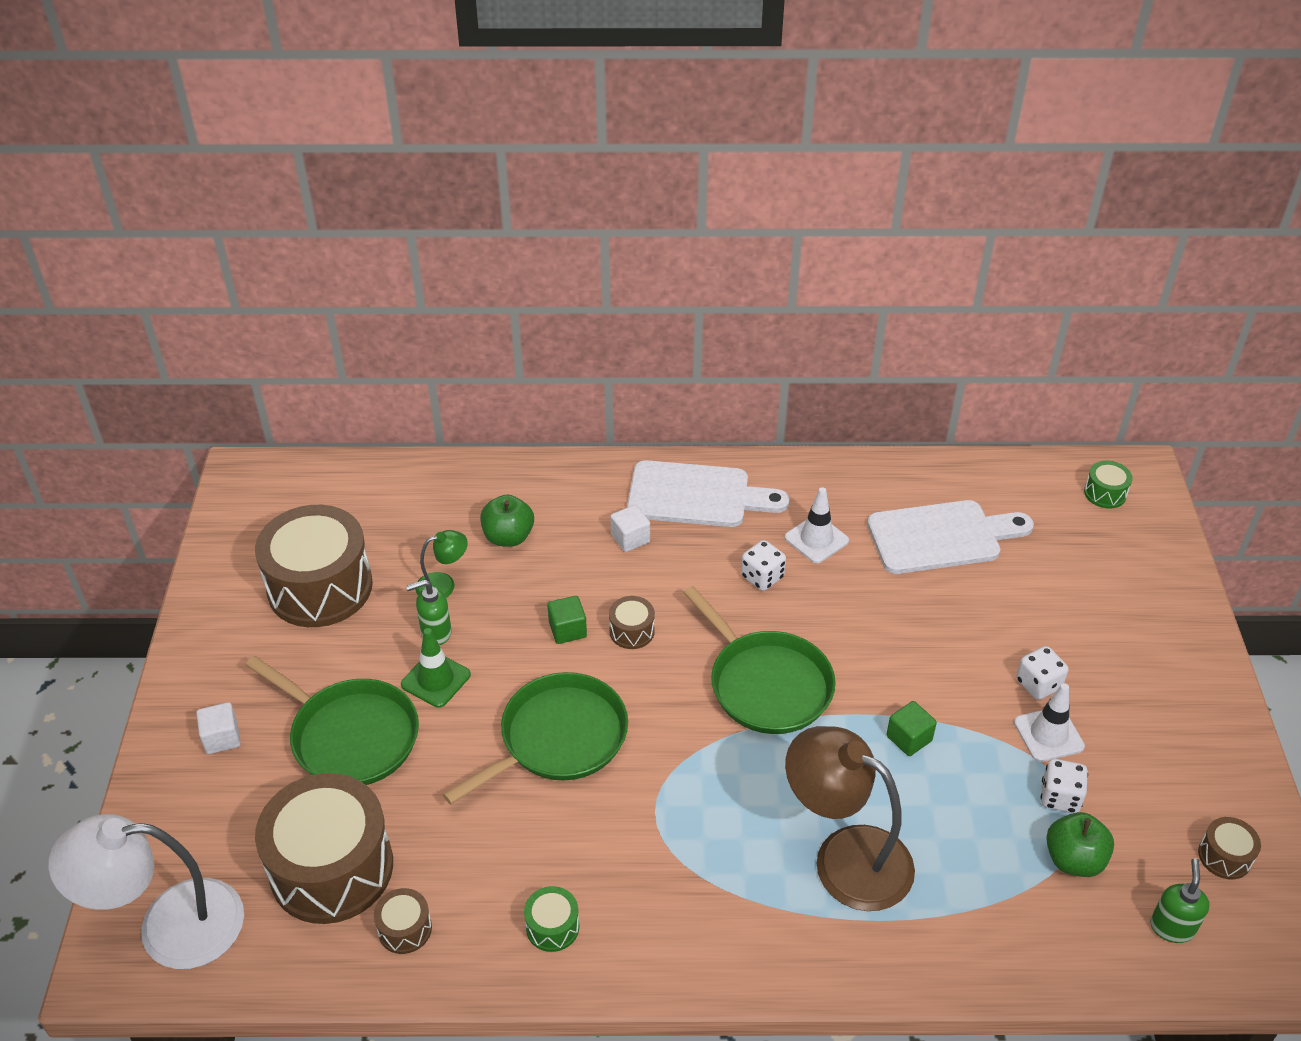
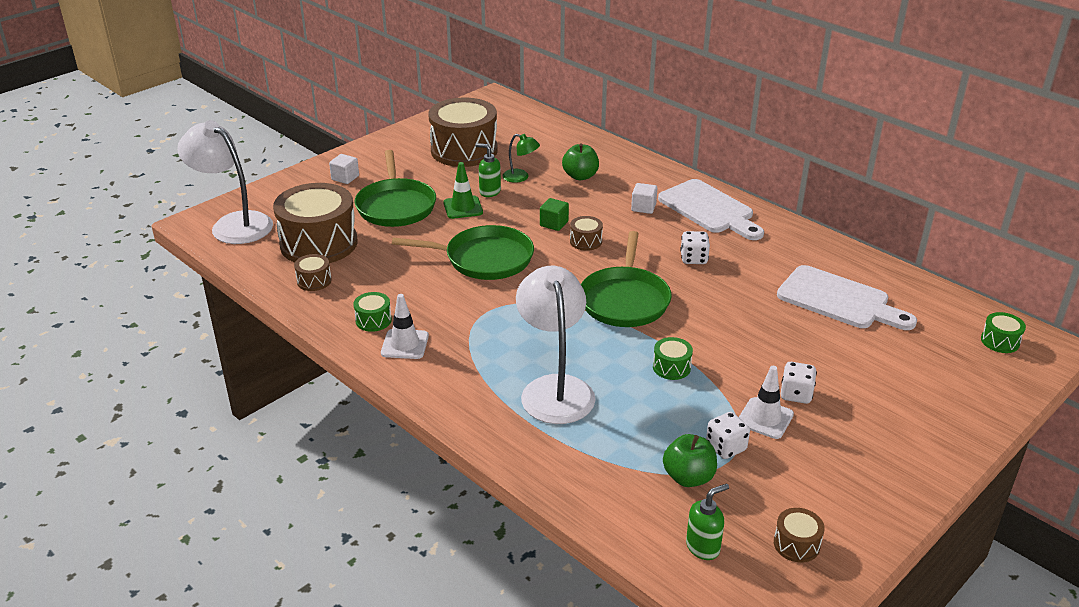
camera: 45 degrees right, 10 degrees down
white traffic cone [785,487,849,563] -> white traffic cone moved to [381,294,429,359]
brown lamp [785,726,915,911] -> white lamp [516,266,595,424]
green cube [886,701,937,756] -> green drum [653,337,693,380]

